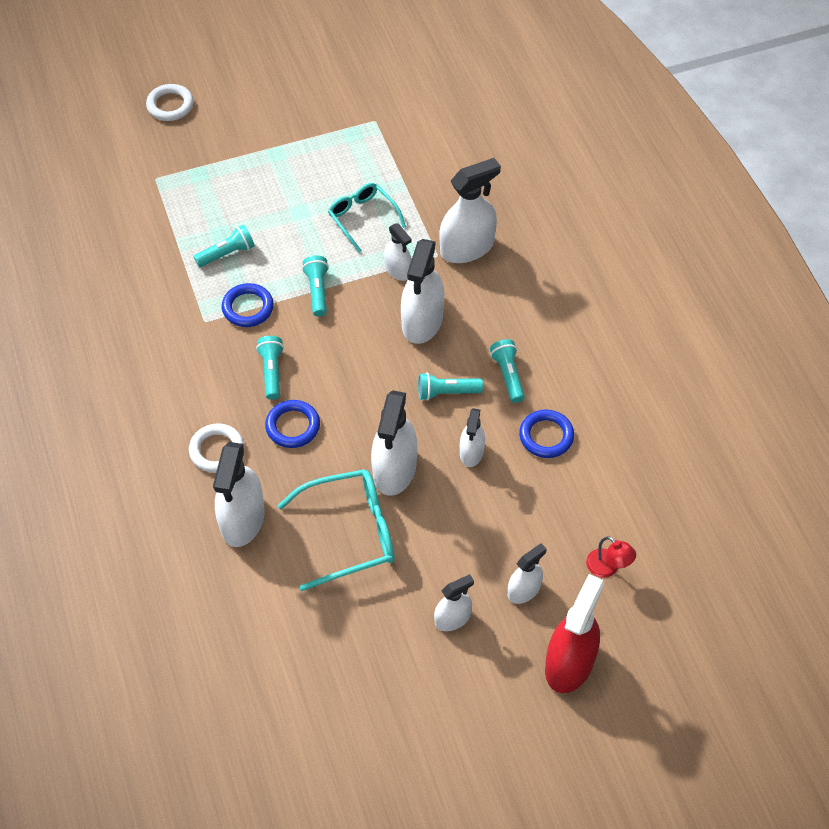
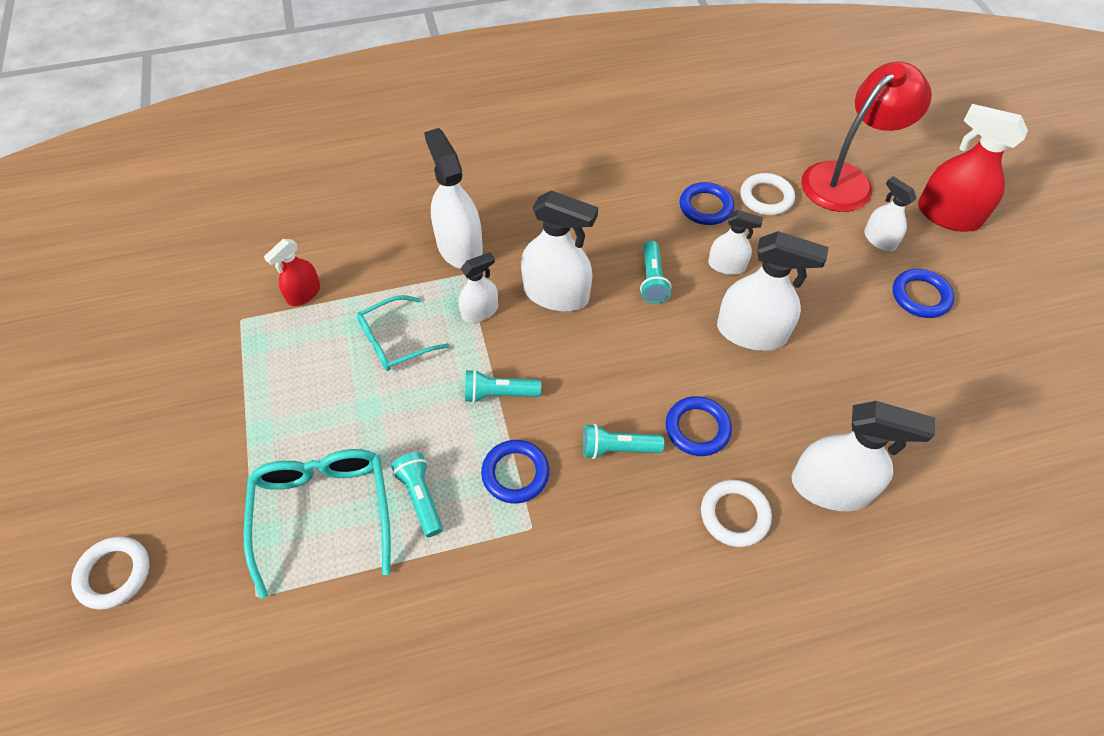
camera: 85 degrees left, 0 degrees up
turquoise glasses [277,469,395,591] -> turquoise glasses moved to [243,449,391,599]
white spray bottle [434,574,474,631] -> blue ring [893,269,954,318]
turquoise flashlight [490,339,525,403] -> none
red lamp [586,536,636,578] -> red lamp [801,62,932,212], size x2.33
none -> red spray bottle [264,239,320,306]
none -> white ring [740,173,795,215]

